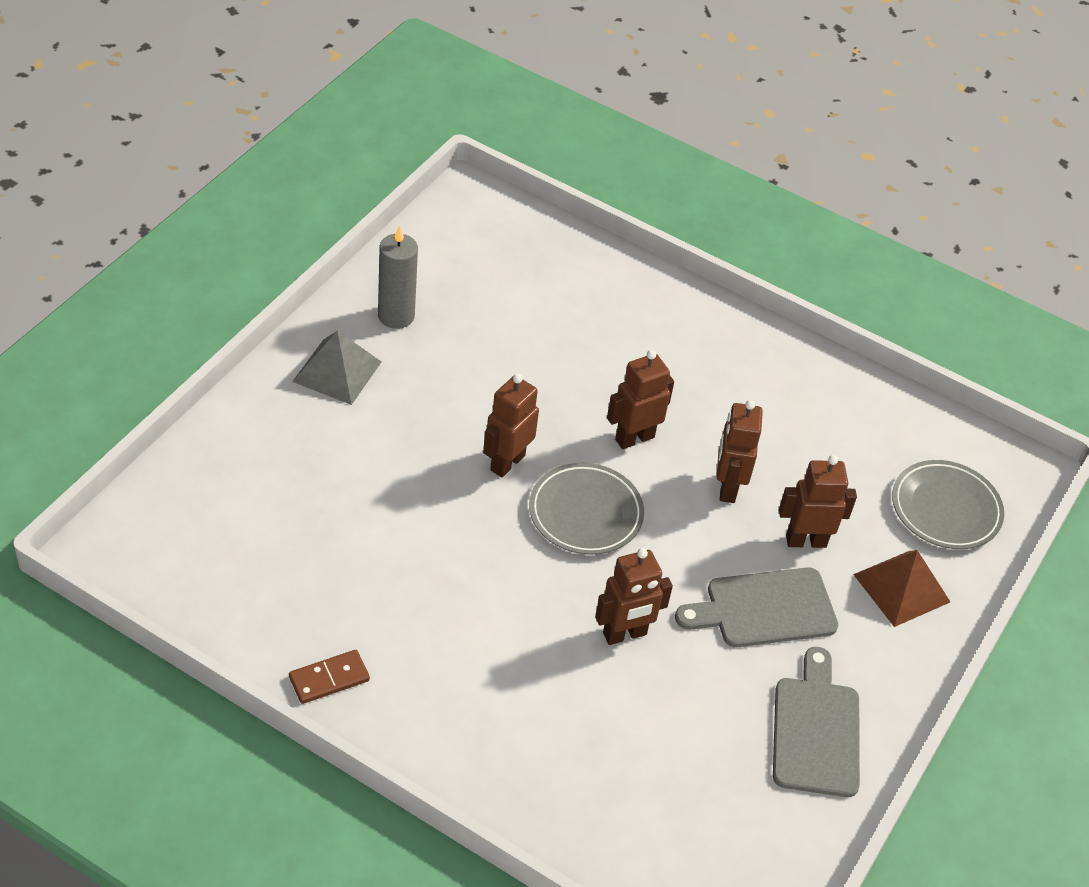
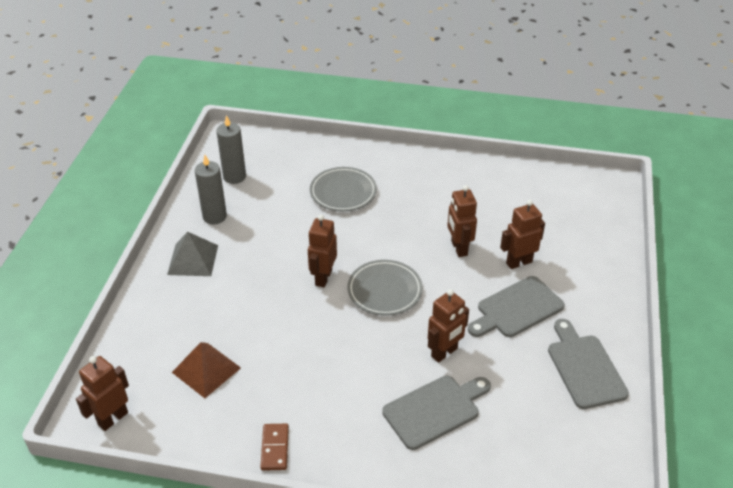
camera: 15 degrees left, 5 degrees down
brown domino [289,650,370,704] -> brown domino turned 45 degrees counterclockwise [260,424,289,471]
brown robot [607,350,674,449] -> brown robot moved to [76,356,129,431]
brown pyramid [853,550,950,627] -> brown pyramid moved to [172,342,241,398]
grey plate [892,460,1004,549] -> grey plate moved to [310,167,377,211]
none -> grey candle [216,115,246,184]
none -> grey cutting board [382,376,491,450]

